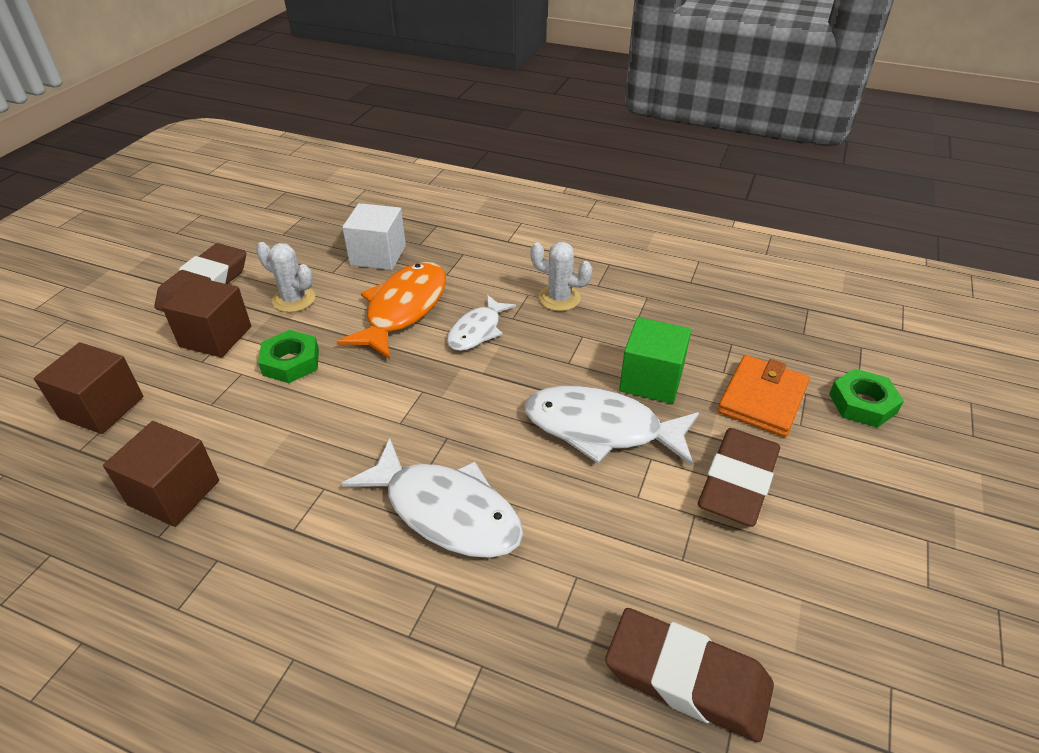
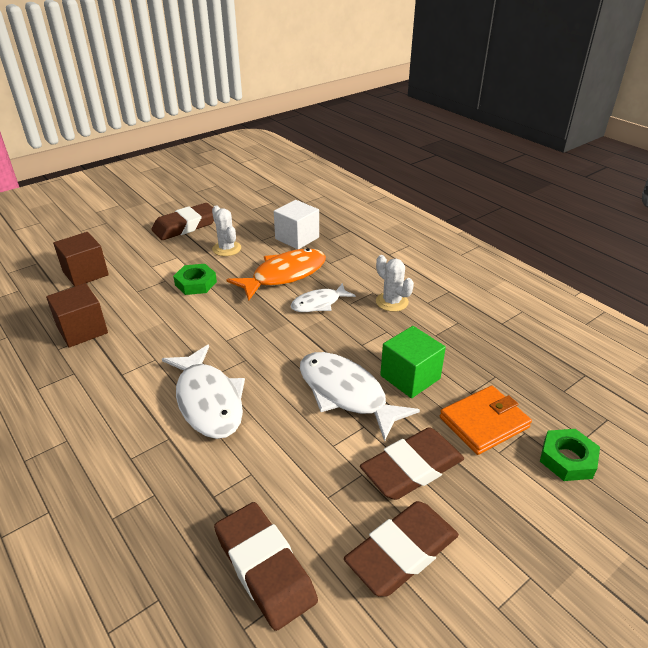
camera: 30 degrees right, 5 degrees down
brown cube [162,277,251,357] -> none
none -> brown eraser [344,501,459,596]

